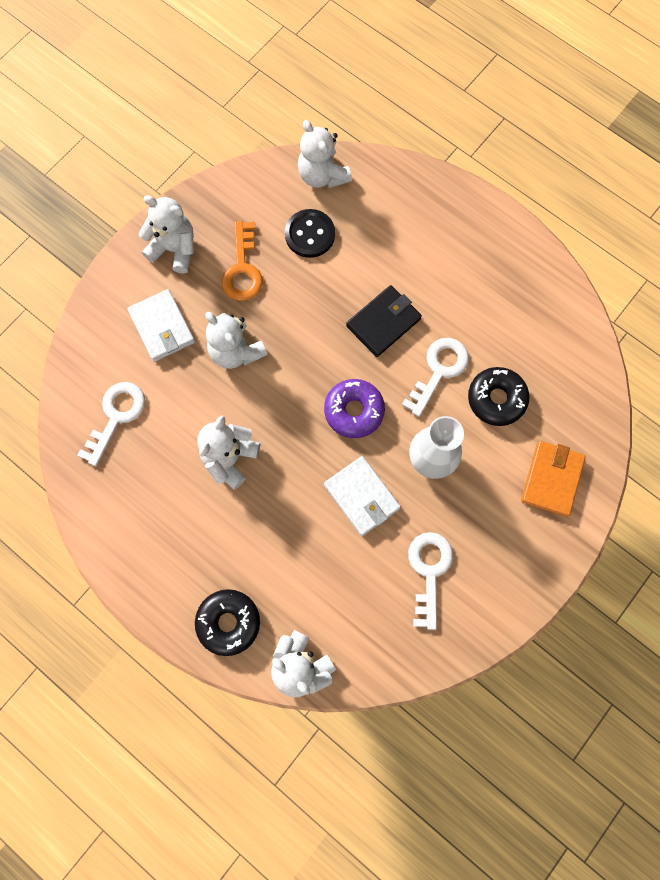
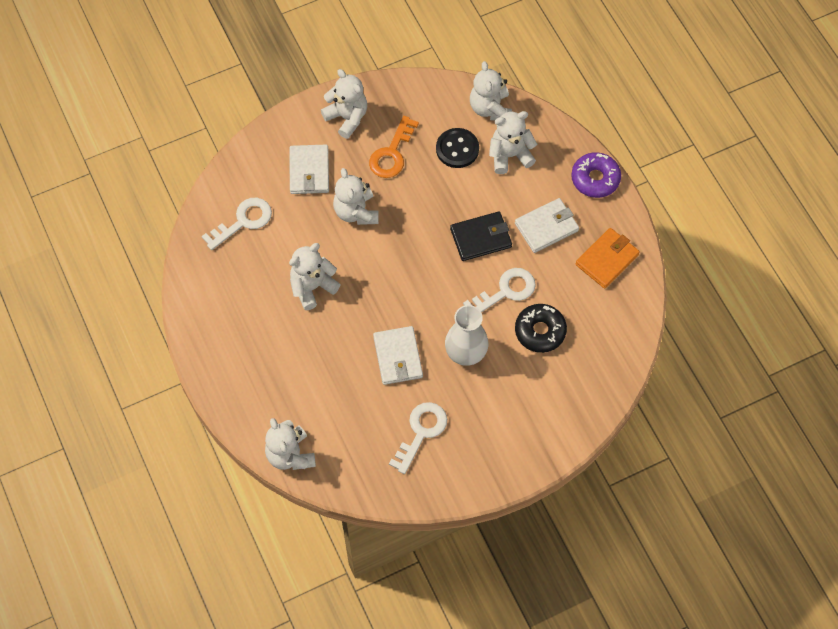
camera: 25 degrees right, 10 degrees down
black donut [195,589,260,656] -> none
purple donut [324,379,385,438] -> purple donut moved to [571,152,621,198]
orange wallet [521,441,586,517] -> orange wallet moved to [576,228,640,289]
none -> white teddy bear [489,111,537,174]
none -> white wallet [515,198,579,253]

